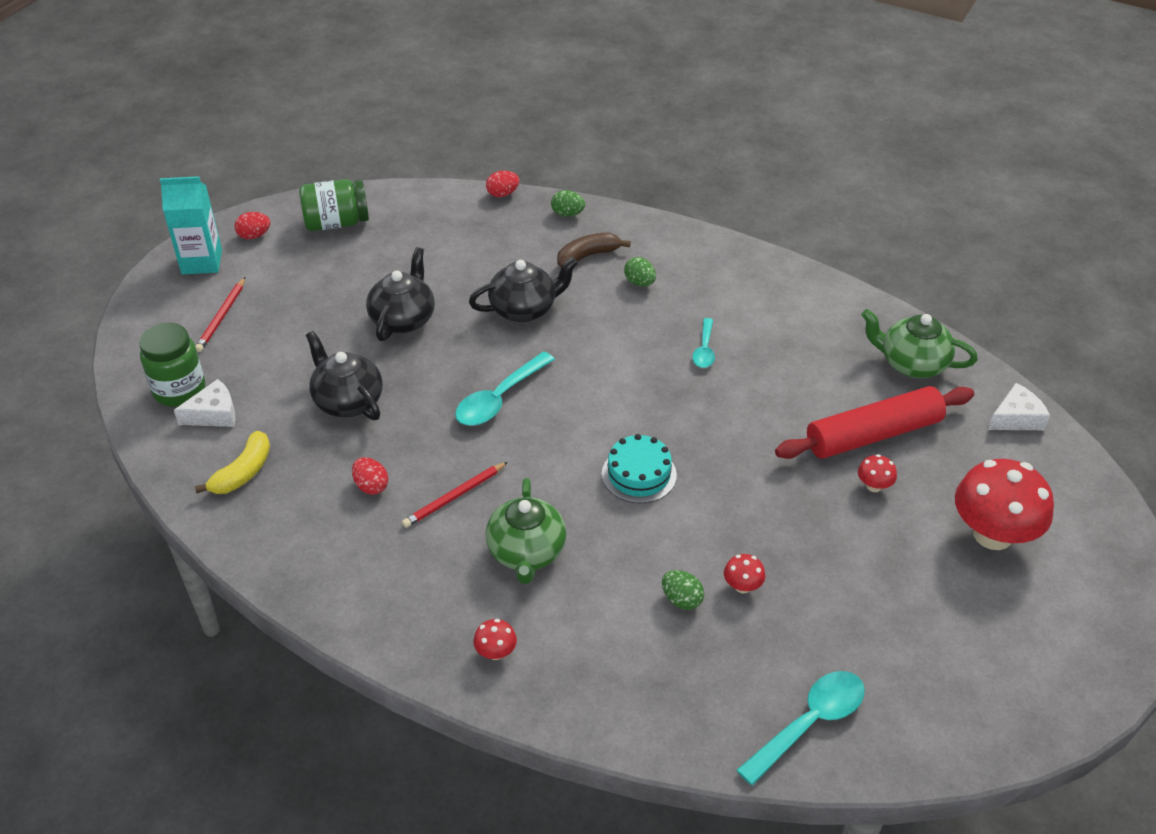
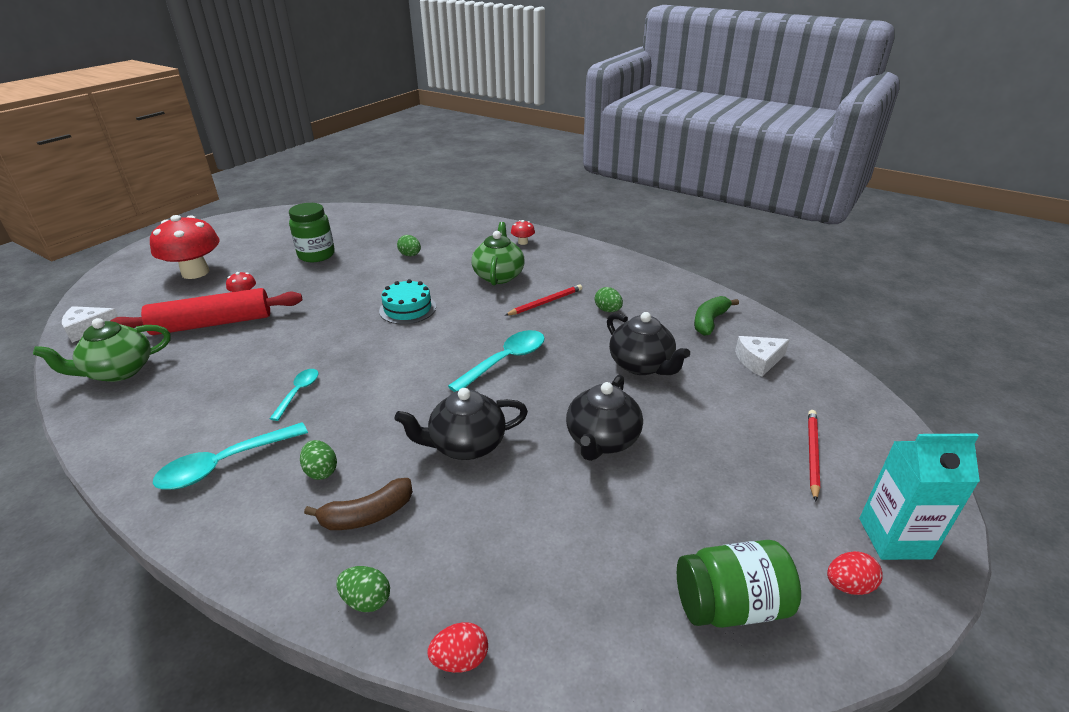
camera: 175 degrees left, 10 degrees down
green jar [139,323,205,407] -> green jar moved to [289,203,335,262]
yellow banana [195,431,270,494] -> green banana [694,296,739,336]
red egg [352,457,388,495] -> green egg [595,287,623,312]
red mushroom [724,554,765,594] -> none
turquoise spoon [737,671,865,786] -> turquoise spoon moved to [153,422,308,490]
green teapot [861,309,978,378] -> green teapot turned 120 degrees clockwise [33,318,171,382]

